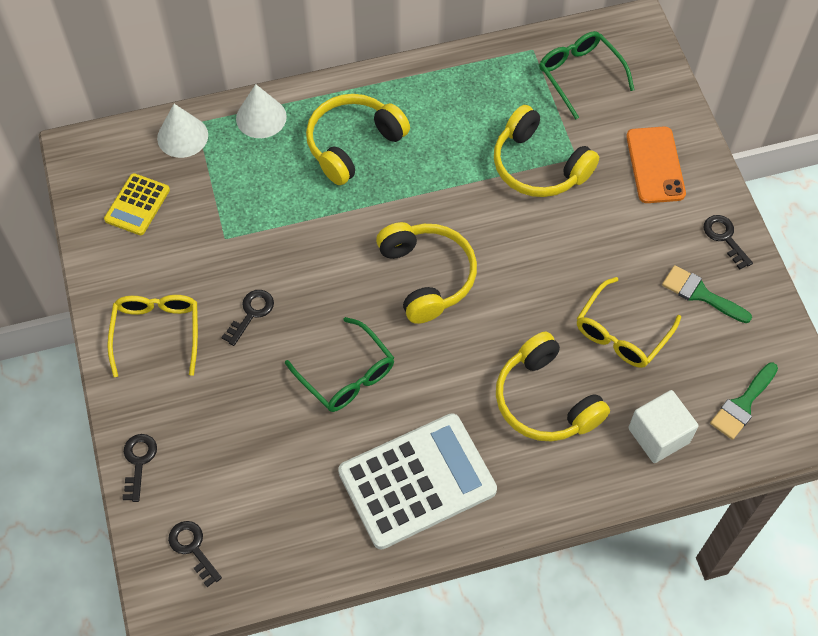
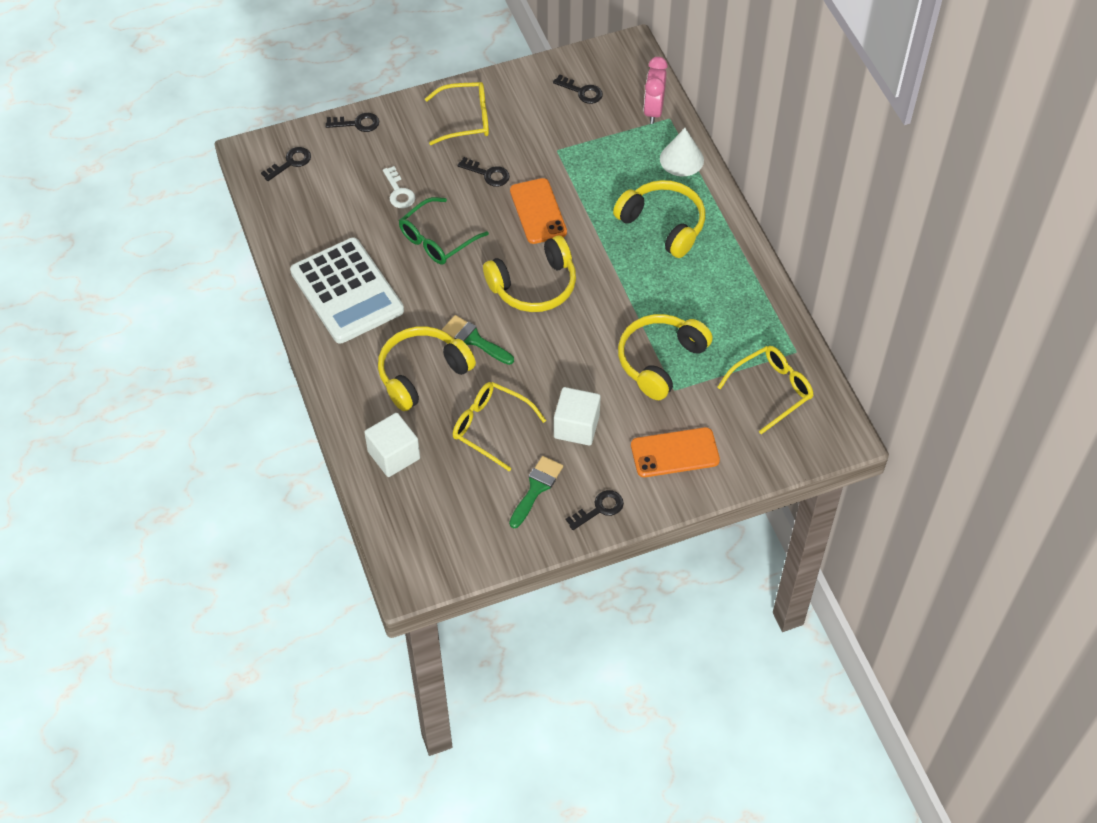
camera: 85 degrees right, 5 degrees down
yellow calculator [104,173,170,235] -> black key [553,74,603,104]
white cone [157,104,208,158] -> pink clock [644,57,668,124]
green glasses [539,31,634,120] -> yellow glasses [717,346,814,434]
green brush [710,363,778,440] -> green brush moved to [442,315,514,365]
none -> white key [383,166,415,208]
none -> orange phone [510,178,567,244]
none -> white cube [554,387,601,446]

